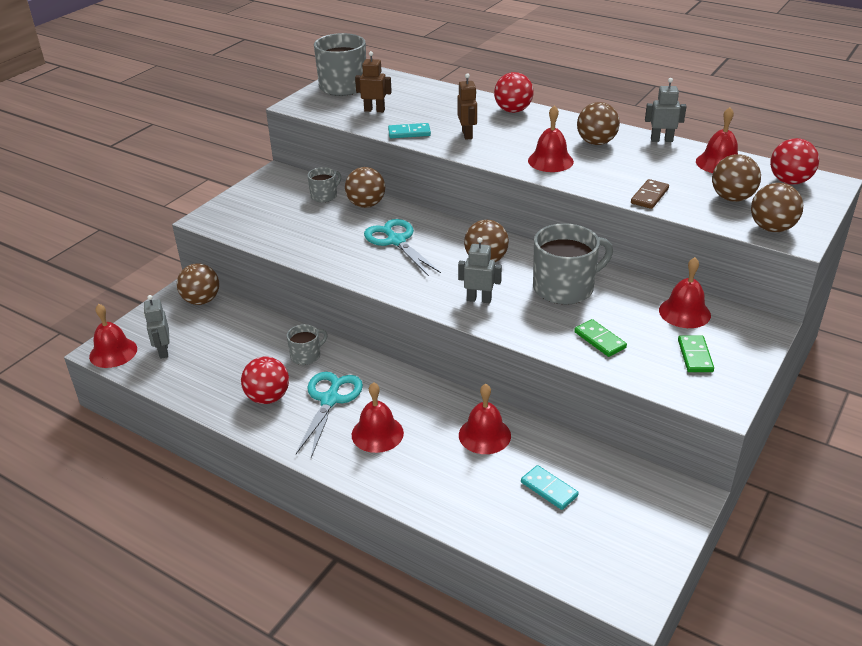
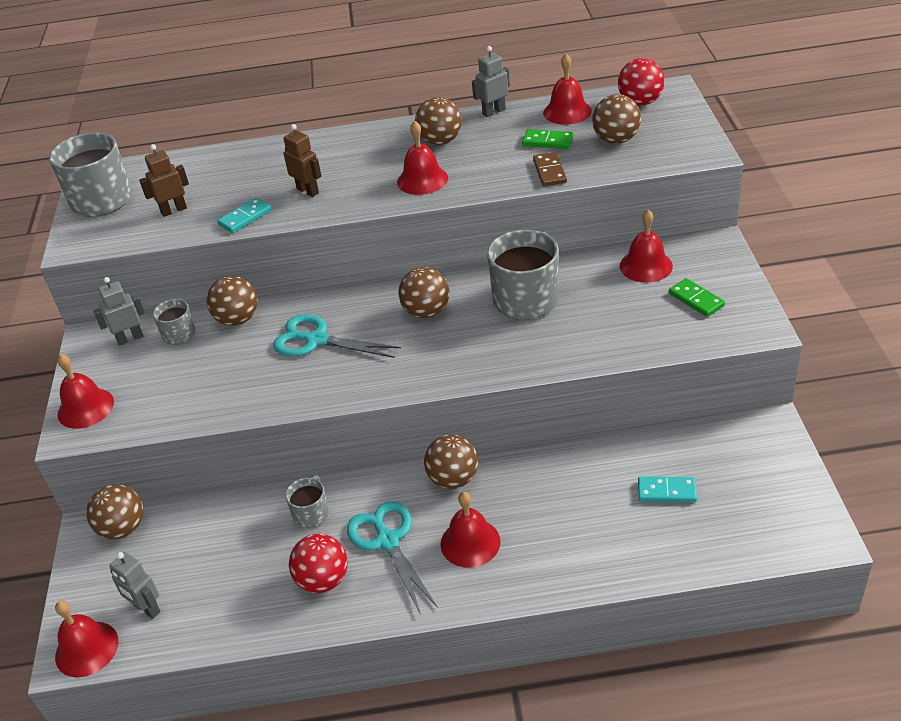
camera: 35 degrees left, 5 degrees up
grey robot [458,237,502,304] -> grey robot moved to [93,277,145,346]
red bell [459,384,511,454] -> red bell moved to [57,354,114,429]
red ball [494,72,534,113] -> none
green domino [574,319,627,357] -> green domino moved to [522,129,574,149]
brown ball [751,183,803,232] -> brown ball moved to [424,434,478,489]

